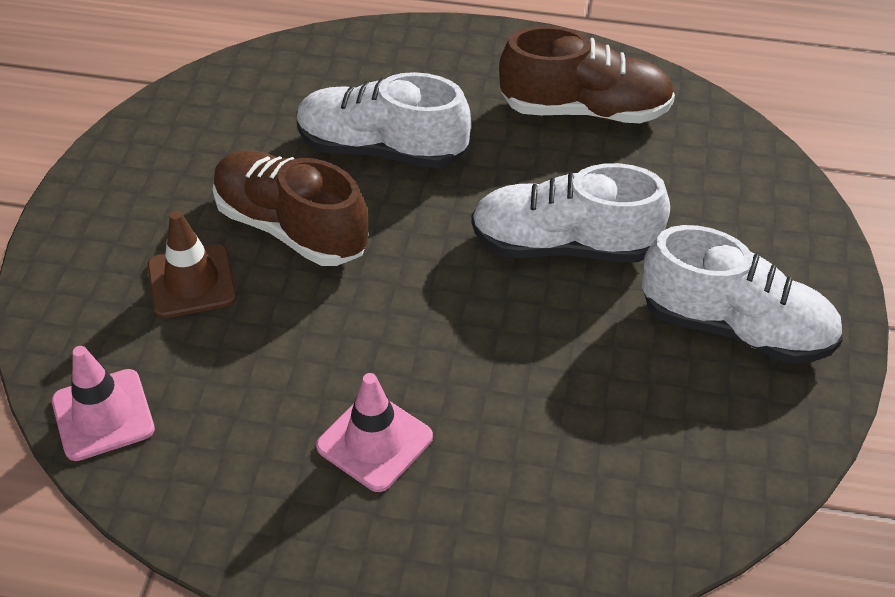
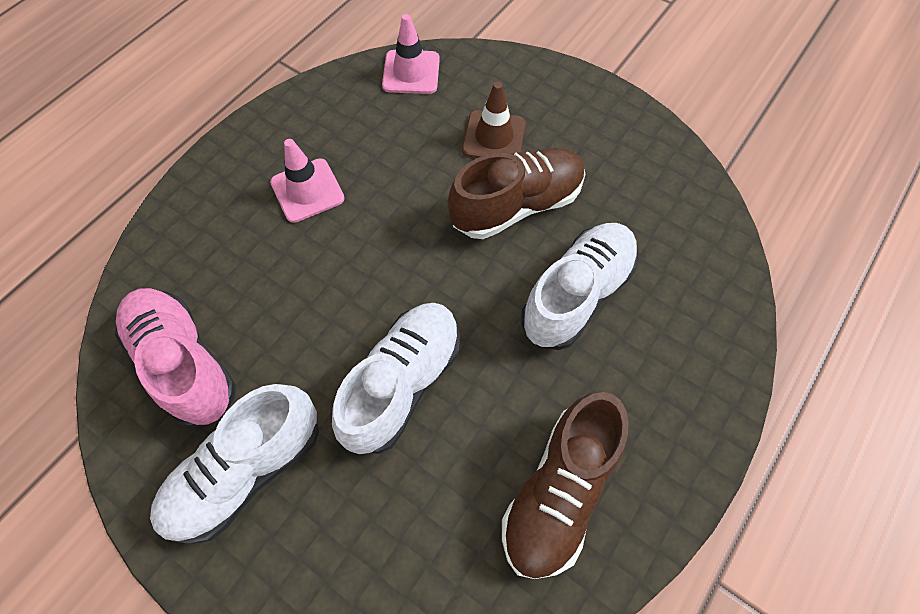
camera: 115 degrees right, 15 degrees up
none -> pink shoe [115,288,236,428]

